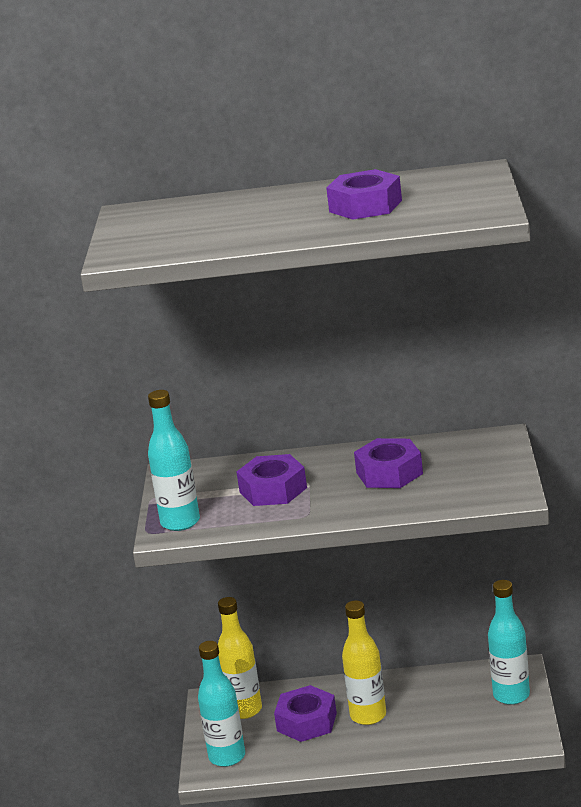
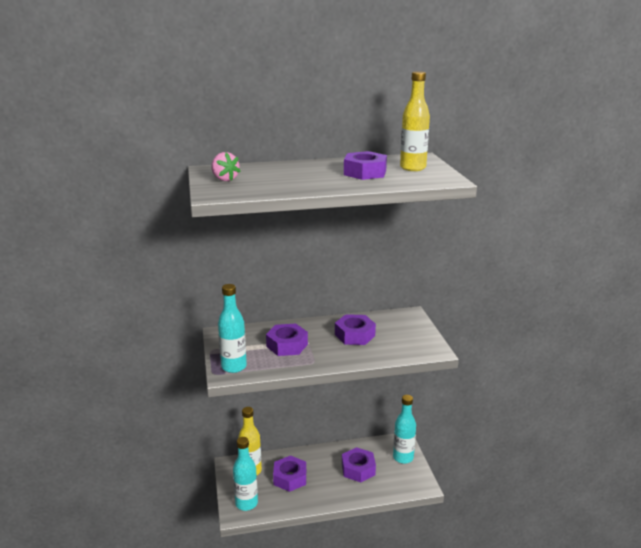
camera: 15 degrees left, 0 degrees up
yellow bottle [342,601,386,725] -> yellow bottle moved to [400,71,430,171]
none -> pink strawberry [211,152,241,181]
none -> purple nut [342,447,376,482]

